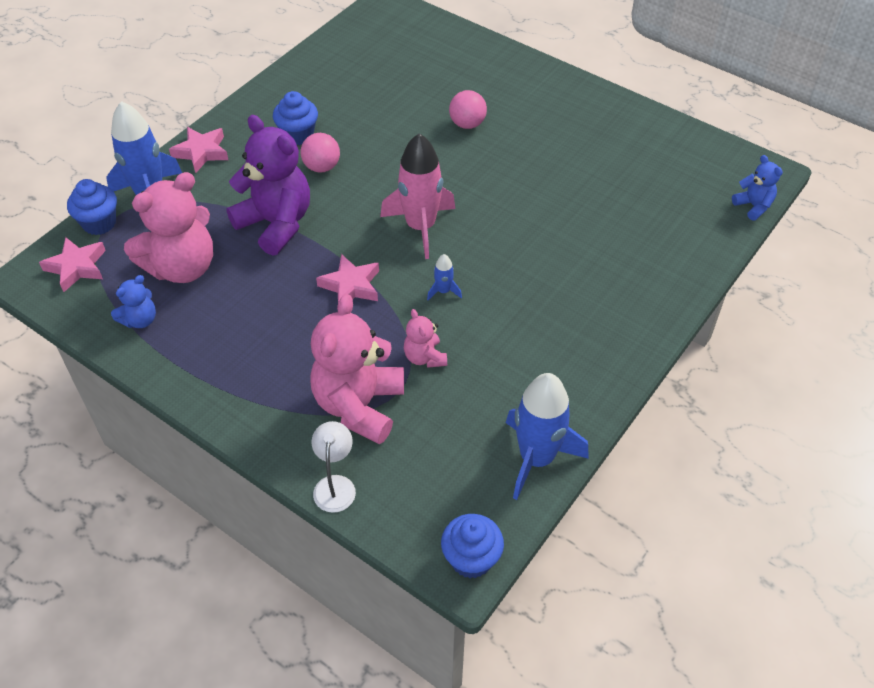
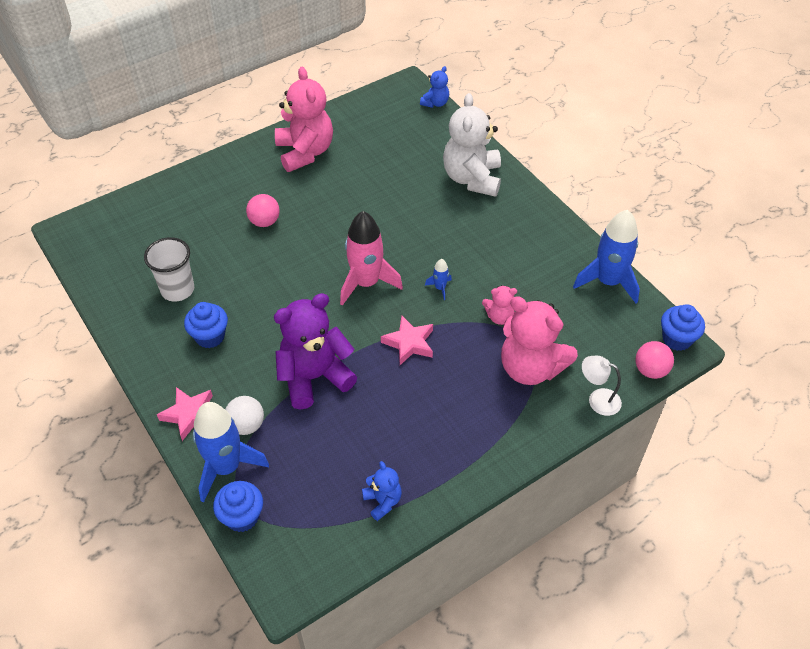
camera: 70 degrees left, 0 degrees up
pink star [39,237,106,292] -> none
pink teddy bear [124,172,213,283] -> pink teddy bear moved to [275,67,333,172]
pink ball [301,133,340,173] -> pink ball moved to [635,341,674,379]
blue teddy bear [732,155,783,221] -> blue teddy bear turned 135 degrees clockwise [420,66,449,108]
none -> white cup [144,237,194,302]
none -> white ball [225,396,264,435]
none -> white teddy bear [443,93,501,197]

